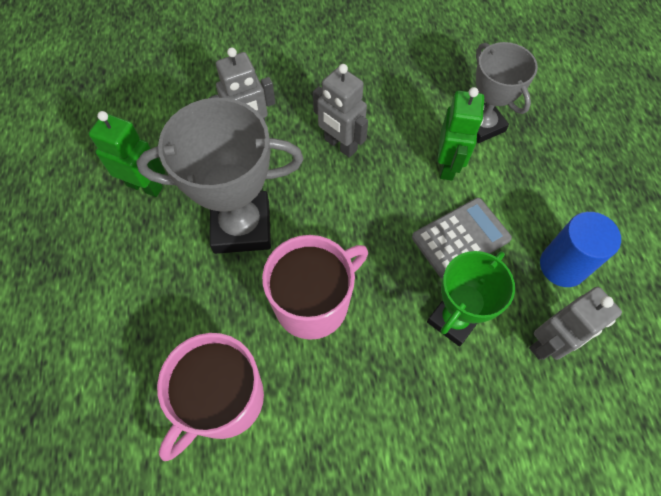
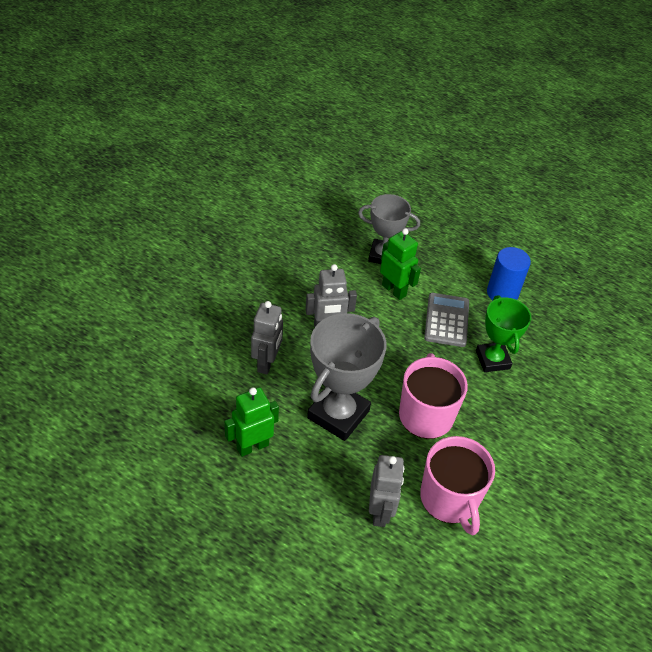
camera: 55 degrees left, 15 degrees down
grey robot [529,287,622,360] -> grey robot moved to [369,455,404,527]

